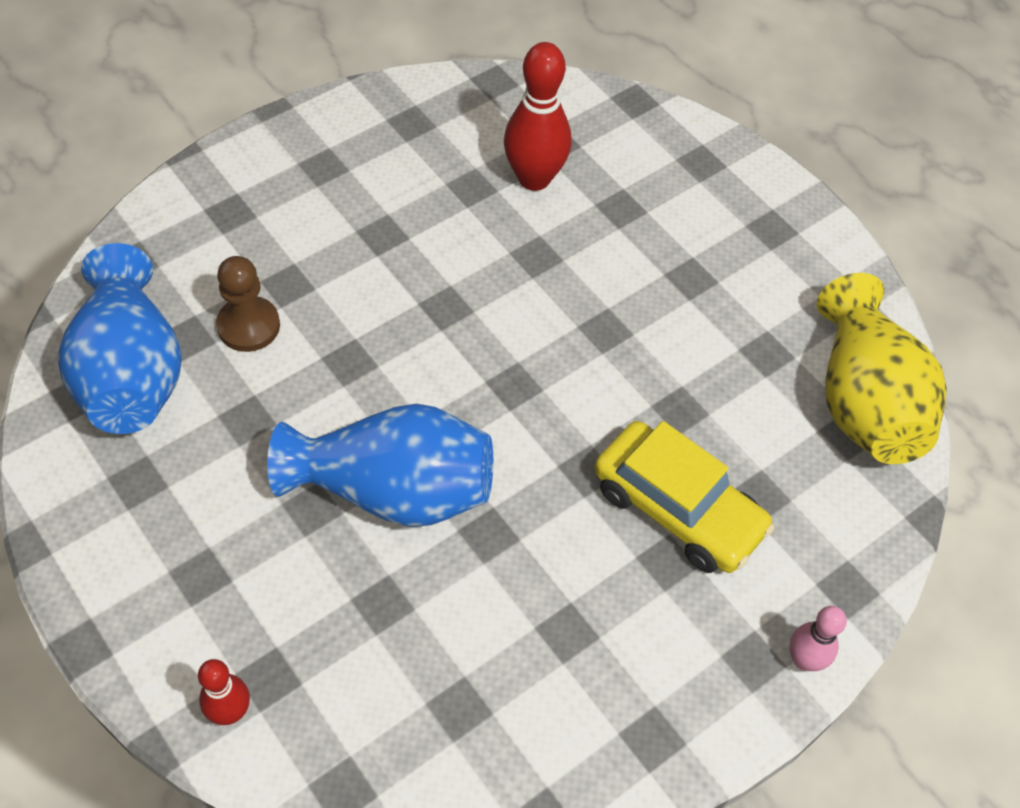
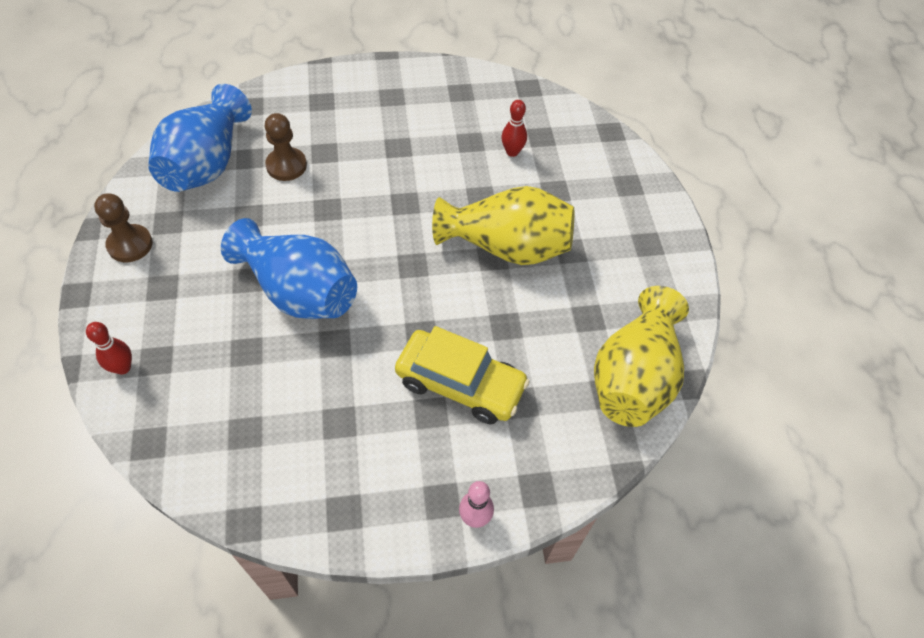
camera: 30 degrees right, 0 degrees up
red bowling pin [504,42,571,191] -> red bowling pin [502,100,527,157], size x0.56
yellow car [594,421,775,573] -> yellow car turned 45 degrees counterclockwise [395,326,530,424]
none -> brown pawn [94,193,153,262]
none -> yellow vase [432,186,574,265]

